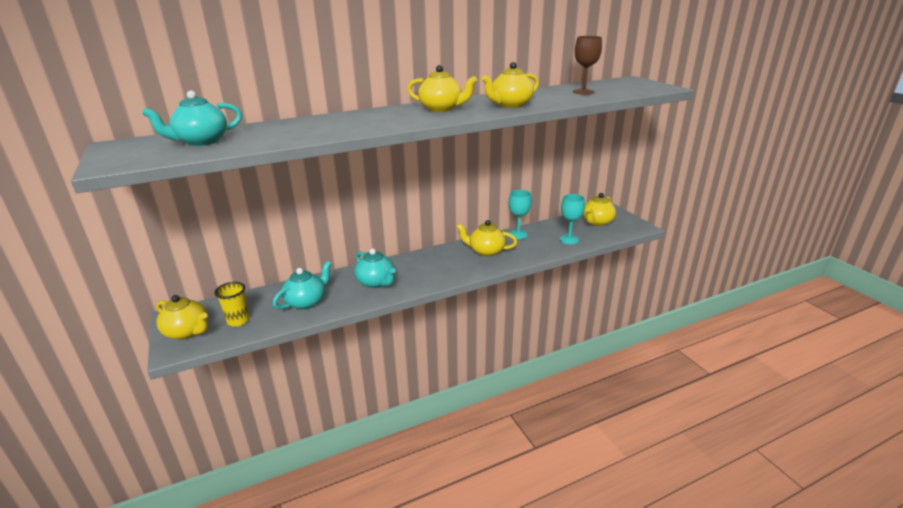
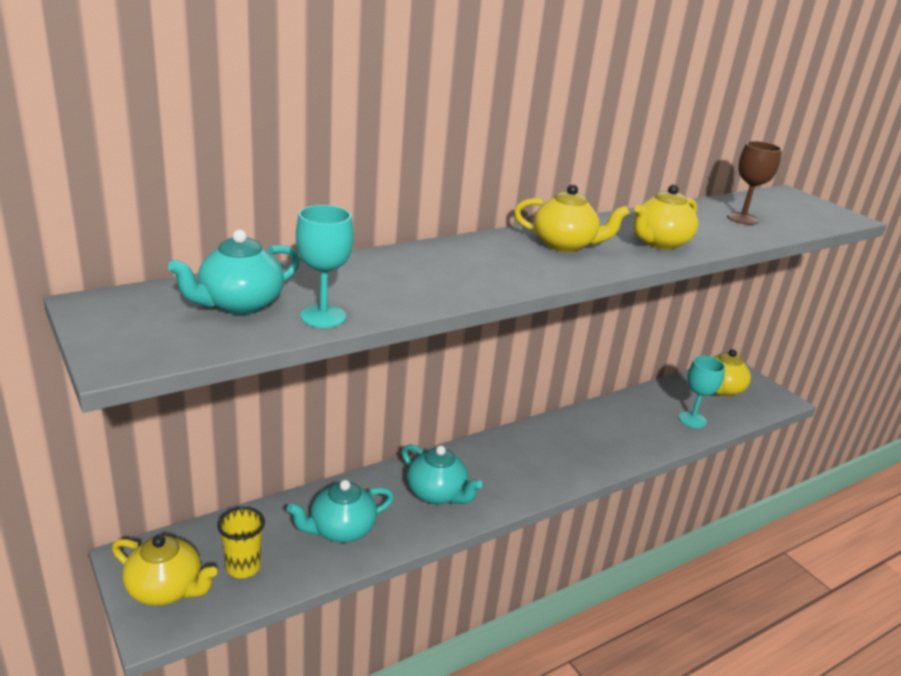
camera: 10 degrees left, 0 degrees up
turquoise teapot [273,261,332,309] -> turquoise teapot turned 150 degrees counterclockwise [287,480,394,543]
yellow teapot [456,220,517,256] -> none
turquoise goblet [509,190,532,239] -> turquoise goblet moved to [296,205,354,328]

